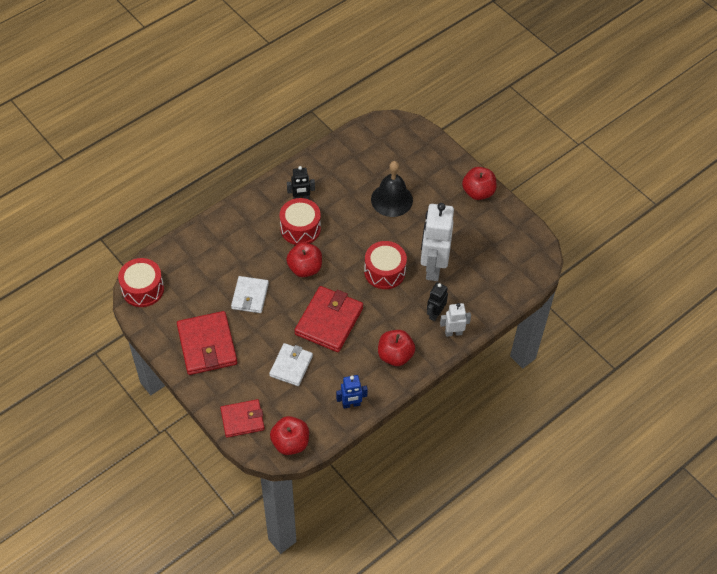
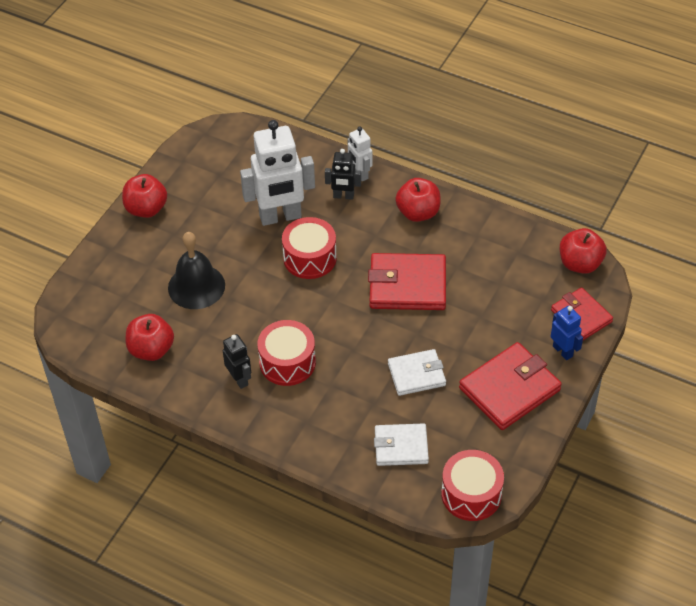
camera: 110 degrees left, 5 degrees down
white wallet [269,343,313,386] -> white wallet moved to [374,423,429,466]
red apple [286,242,322,277] -> red apple moved to [126,314,174,361]
blue robot [336,375,368,408] -> blue robot moved to [551,306,583,360]

